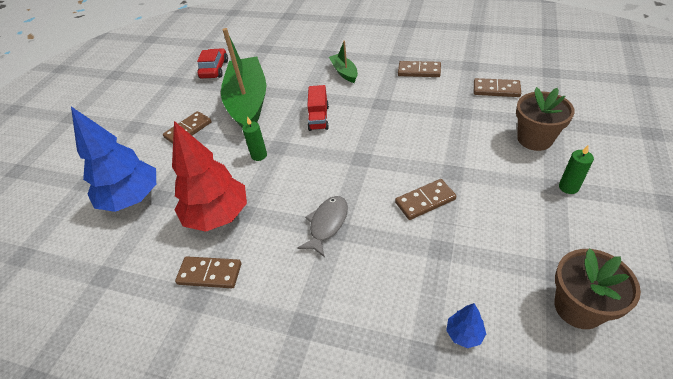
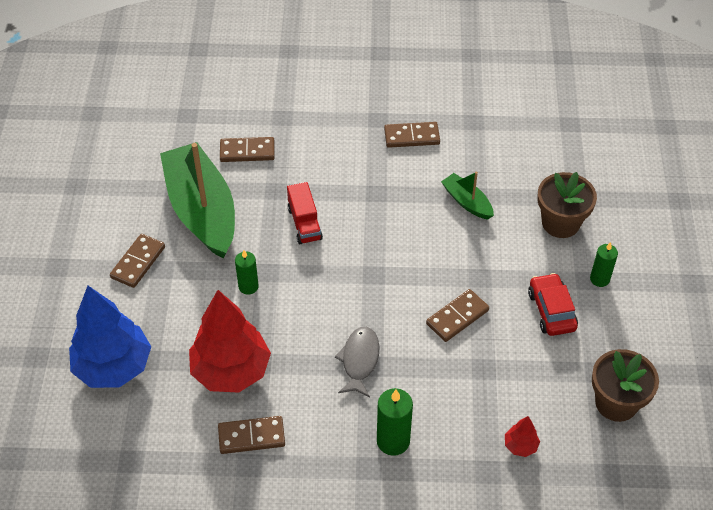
camera: 20 degrees left, 5 degrees up
red car [197,48,228,78] -> red car moved to [528,273,578,336]
green boat [329,41,358,83] -> green boat moved to [441,172,494,220]
blue tree [446,303,486,348] -> red tree [505,416,540,457]
brown domino [474,78,521,97] -> brown domino moved to [220,137,275,162]
none -> green candle [377,388,413,456]

